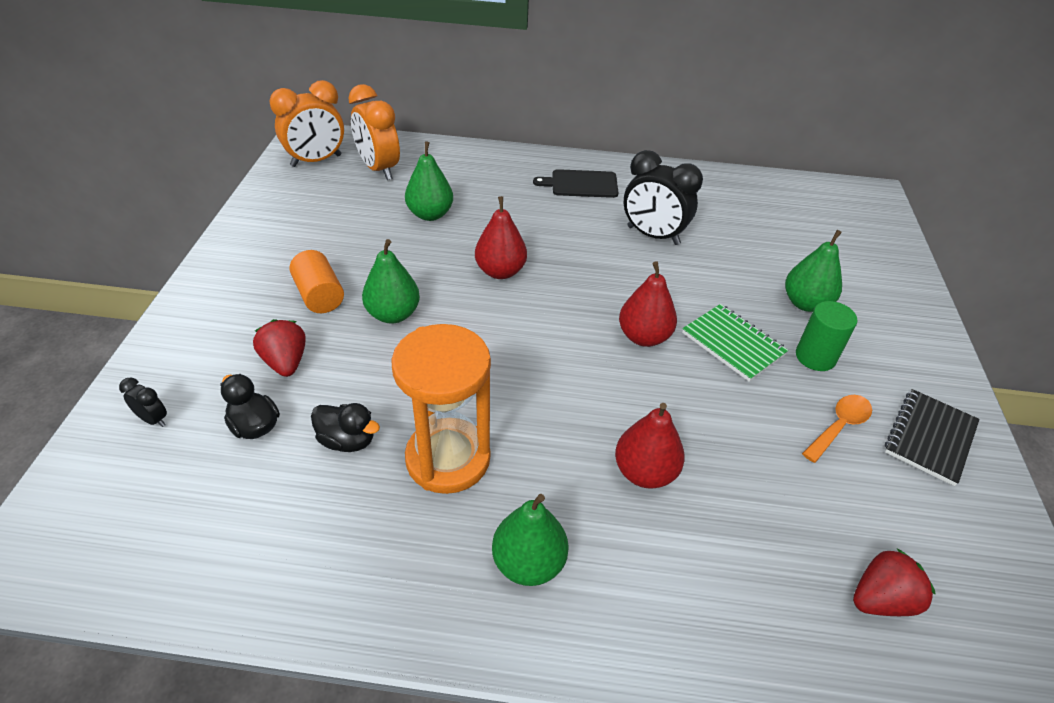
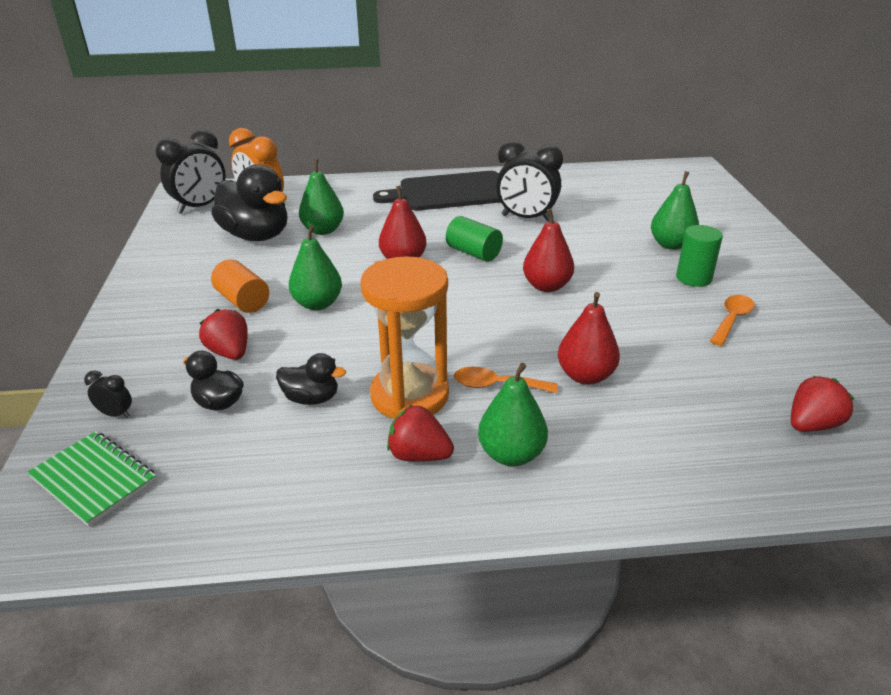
camera: 10 degrees left, 10 degrees down
orange clock [269,80,344,167] -> black clock [156,129,226,214]
black cutting board [533,169,619,198] -> black cutting board [373,171,500,211], size x1.76
green notebook [682,304,788,382] -> green notebook moved to [27,431,157,527]
black notebook [885,389,980,486] -> none
none -> black duck [211,164,287,241]
none -> red strawberry [387,405,454,462]
none -> green cylinder [446,216,503,262]
none -> orange spoon [454,367,558,393]

